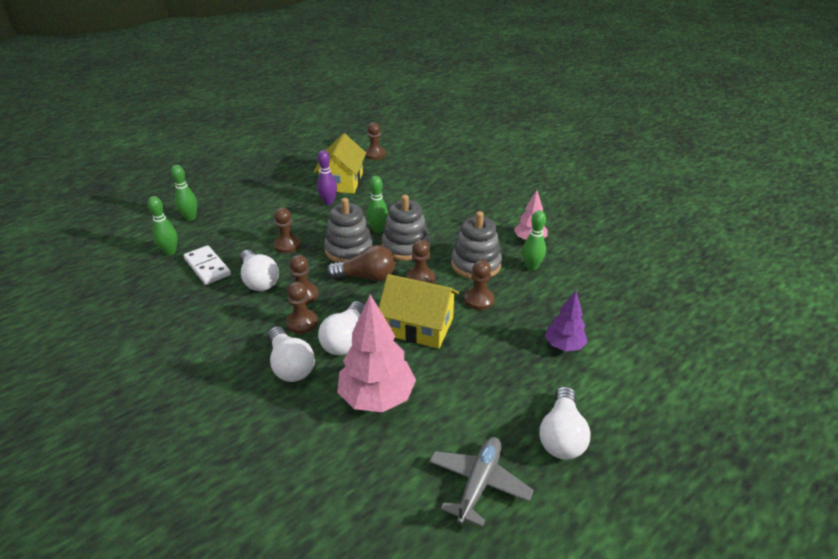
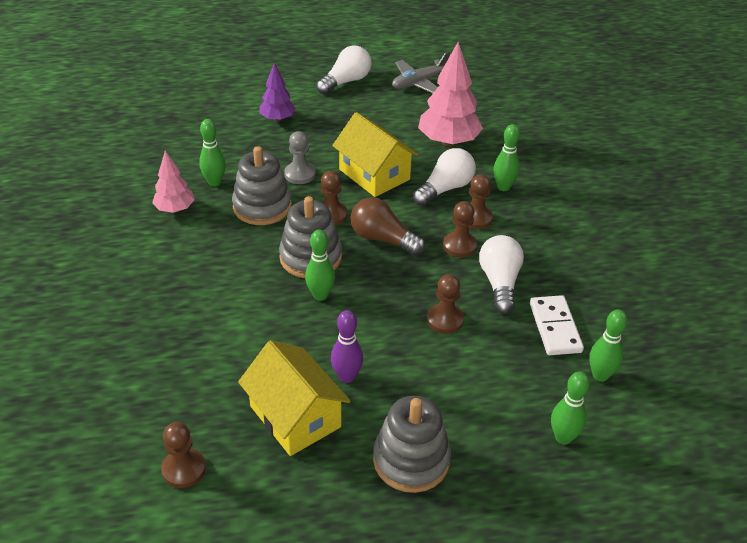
camera: 150 degrees left, 5 degrees up
white light bulb [268,326,315,382] -> green bowling pin [493,124,520,191]
yellow house [313,133,366,194] -> yellow house turned 75 degrees counterclockwise [238,340,351,456]
grey stacking toy [324,198,373,263] -> grey stacking toy moved to [373,396,451,493]
brown pawn [464,260,494,310] -> grey pawn [284,131,316,184]

